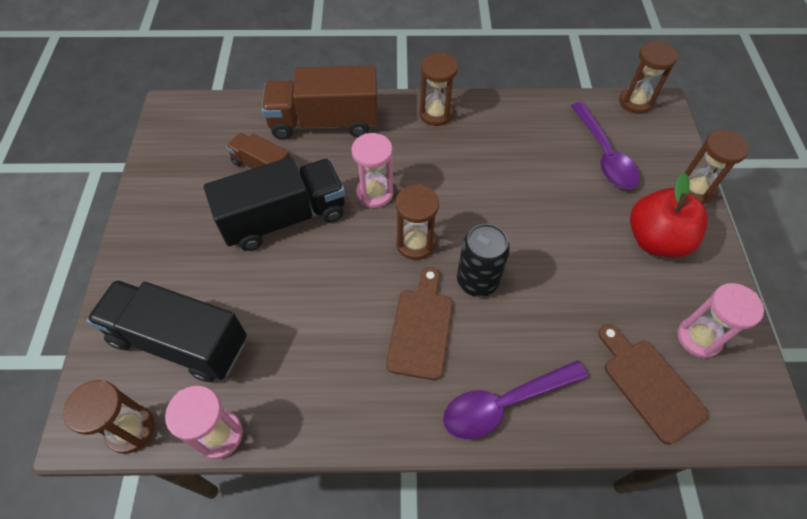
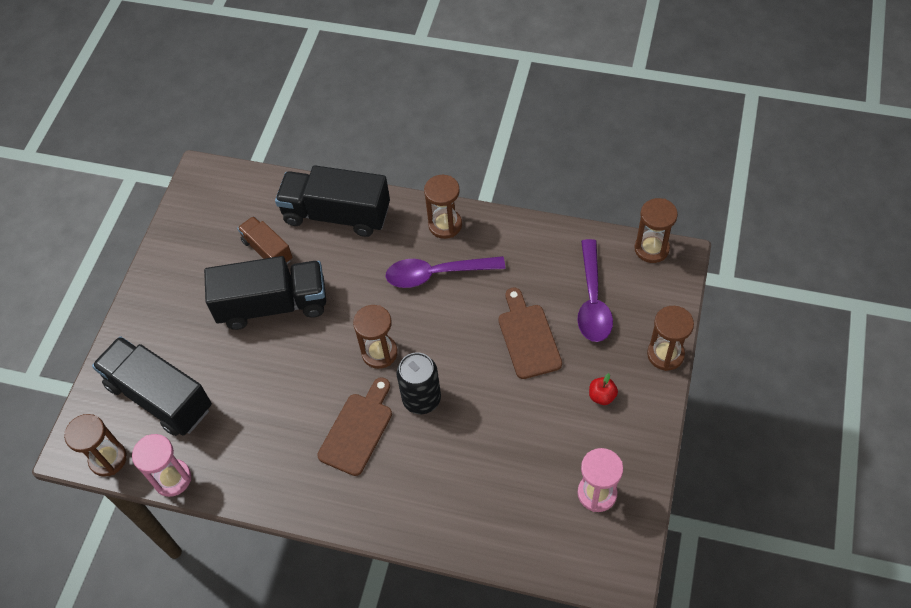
camera: 20 degrees right, 0 degrees up
brown truck [262,65,378,140] -> black truck [275,165,390,237]
pink hourglass [351,133,393,208] -> none
purple spoon [443,360,588,439] -> purple spoon moved to [386,256,505,288]
brown cutting board [598,324,709,444] -> brown cutting board moved to [498,288,562,379]
red apple [630,173,708,258] -> red apple [589,373,618,405], size x0.43

